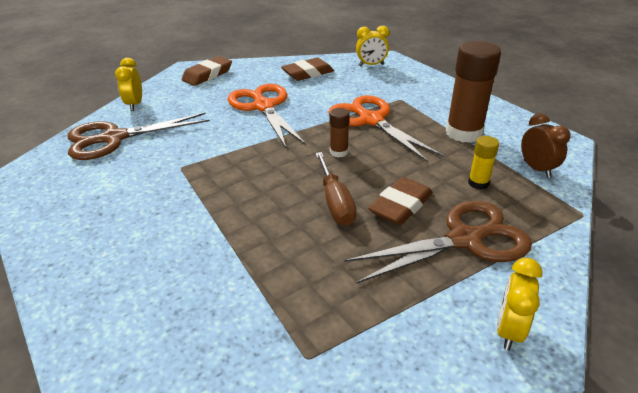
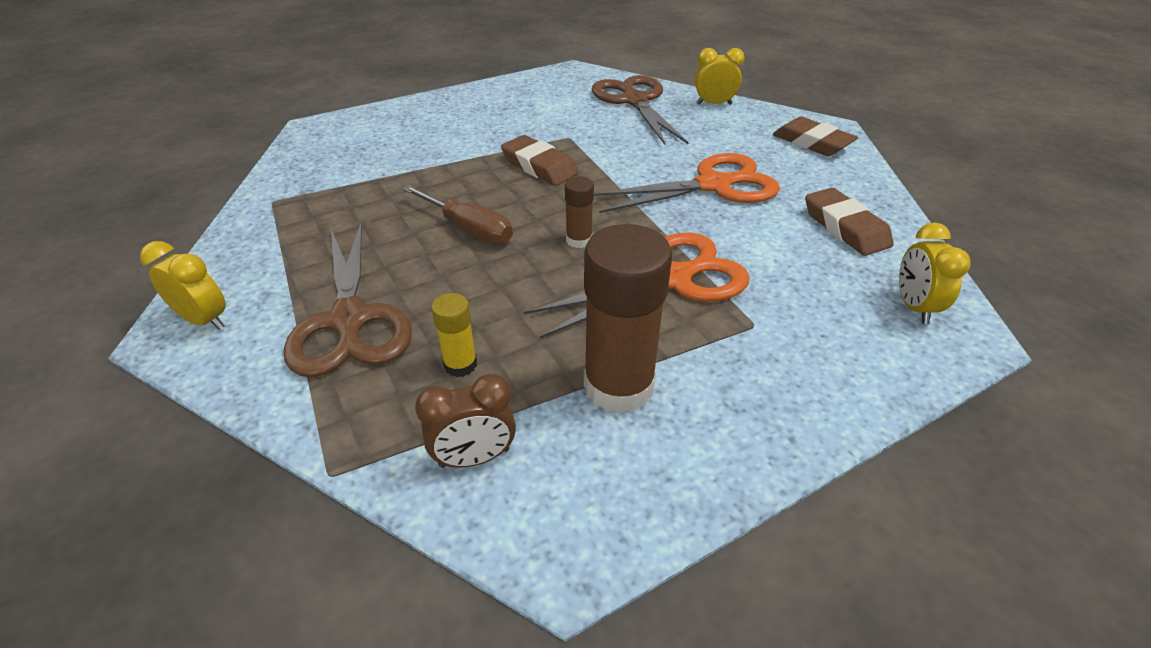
camera: 95 degrees right, 5 degrees up
brown screwdriver [315,152,357,225] -> brown screwdriver turned 135 degrees counterclockwise [403,185,513,245]
brown eraser [368,177,433,225] -> brown eraser moved to [501,135,579,186]

